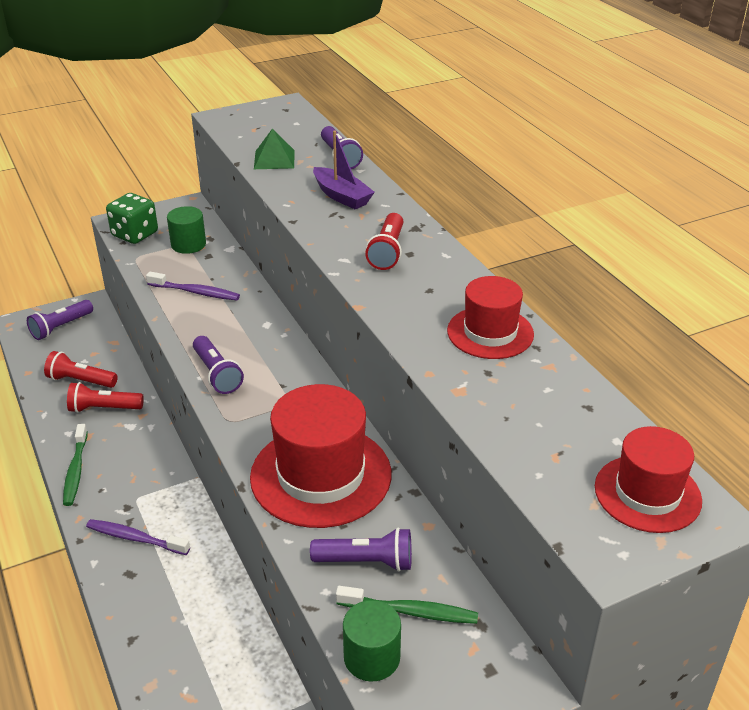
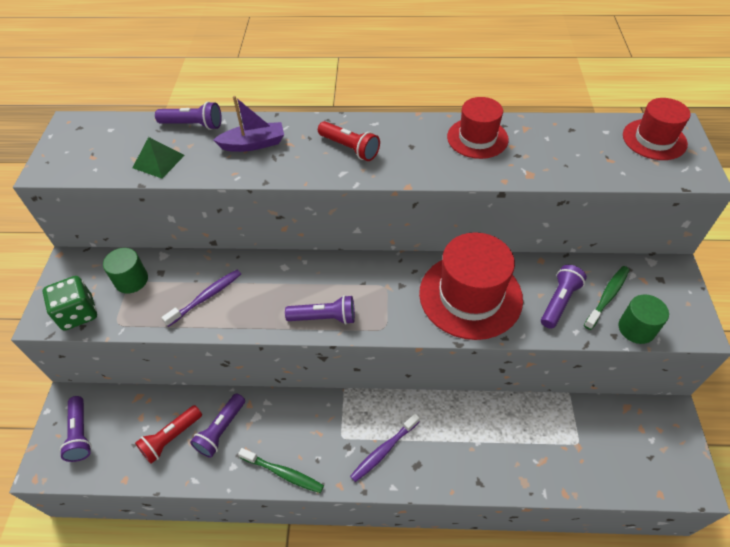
camera: 60 degrees left, 15 degrees up
red flashlight [67,382,144,413] -> purple flashlight [190,393,245,458]

